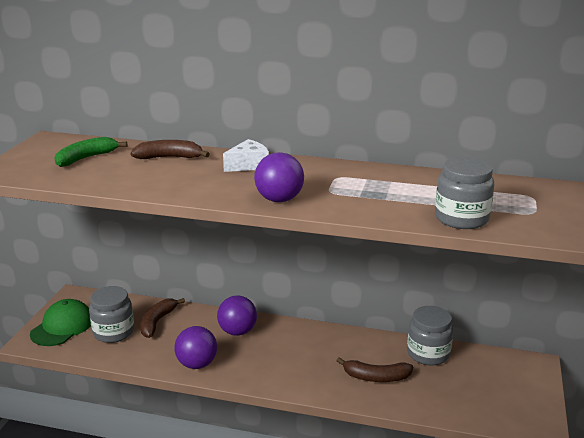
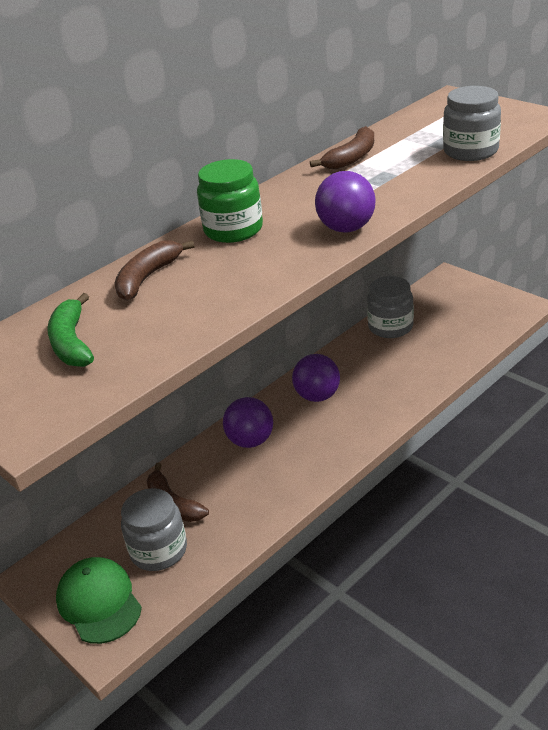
camera: 55 degrees left, 10 degrees up
purple ball [174,326,217,369] -> purple ball moved to [292,354,340,402]
white cheese [223,139,269,172] -> green jar [197,159,263,243]
brown banana [336,357,413,382] -> brown banana moved to [310,126,374,170]

